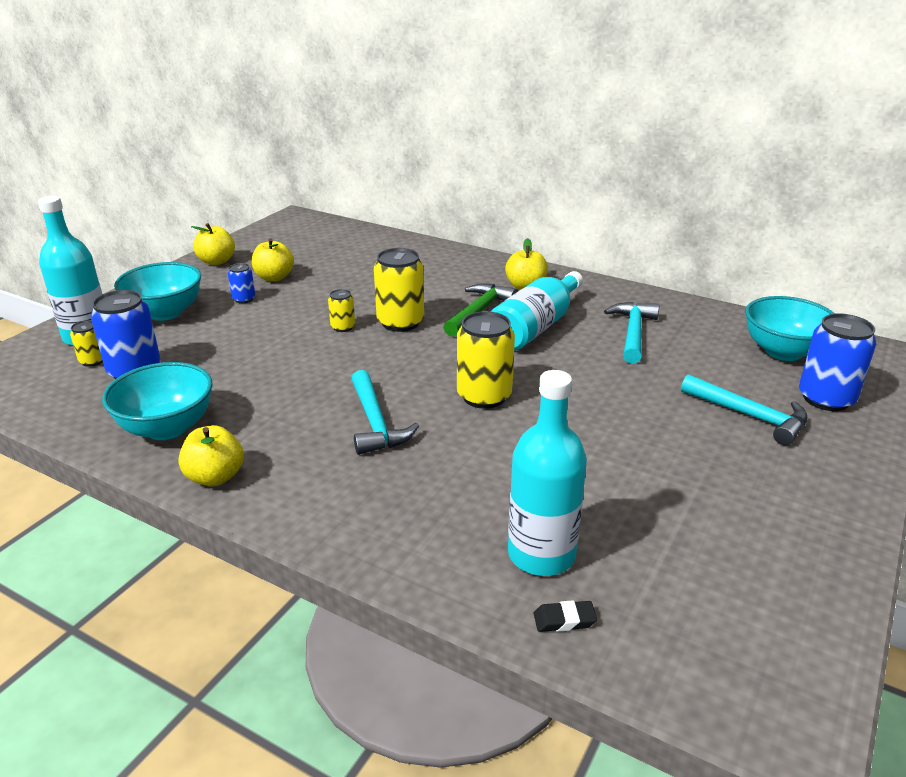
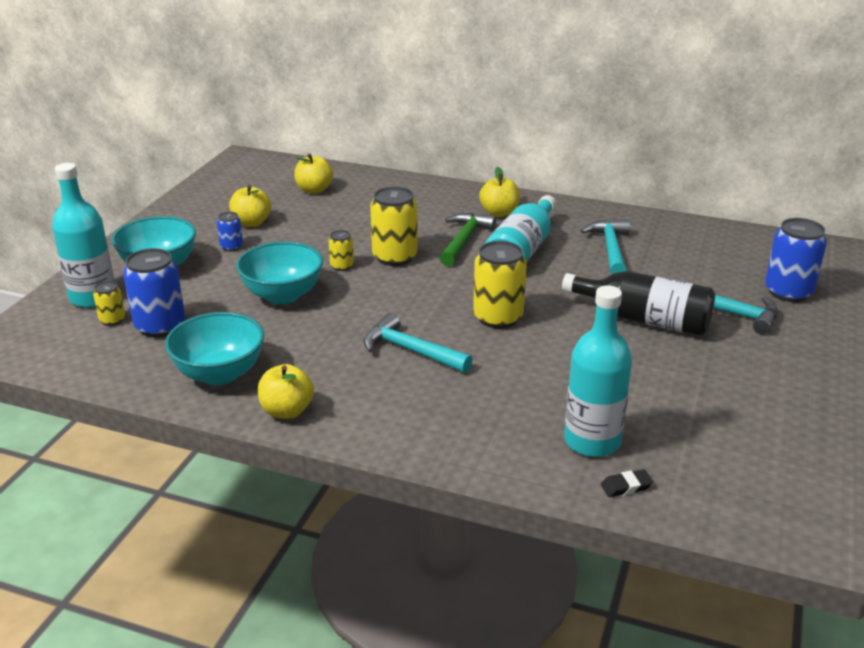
camera: 10 degrees left, 0 degrees up
yellow apple [191,223,235,265] -> yellow apple moved to [294,153,333,194]
turquoise hammer [351,370,419,455] -> turquoise hammer turned 150 degrees clockwise [364,313,473,373]
turquoise bowl [745,296,835,361] -> turquoise bowl moved to [236,241,323,304]
none -> black bottle [562,271,715,336]

